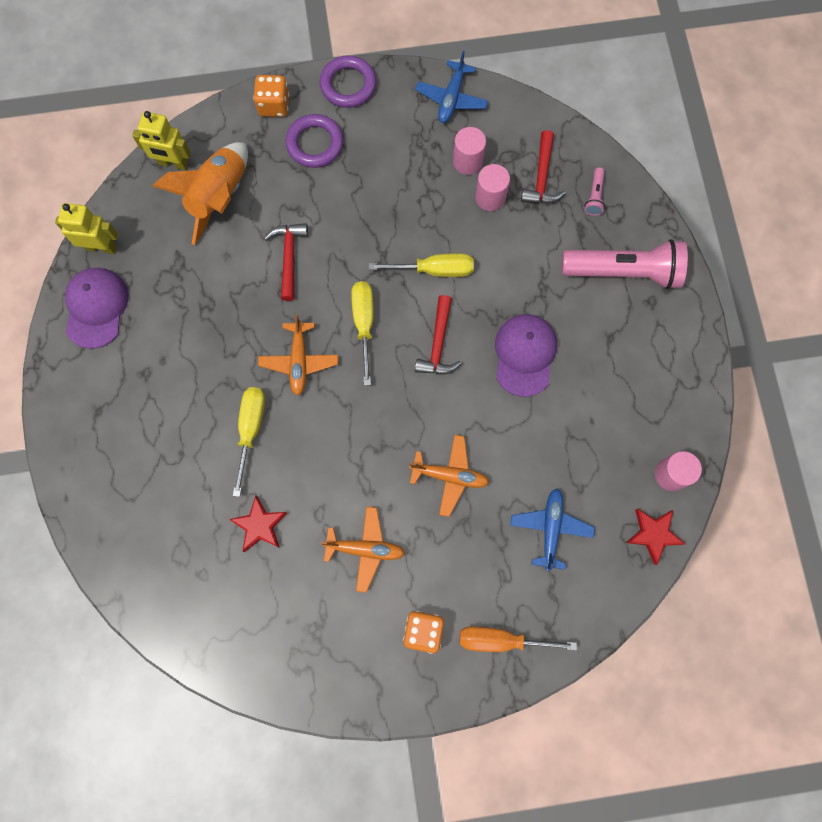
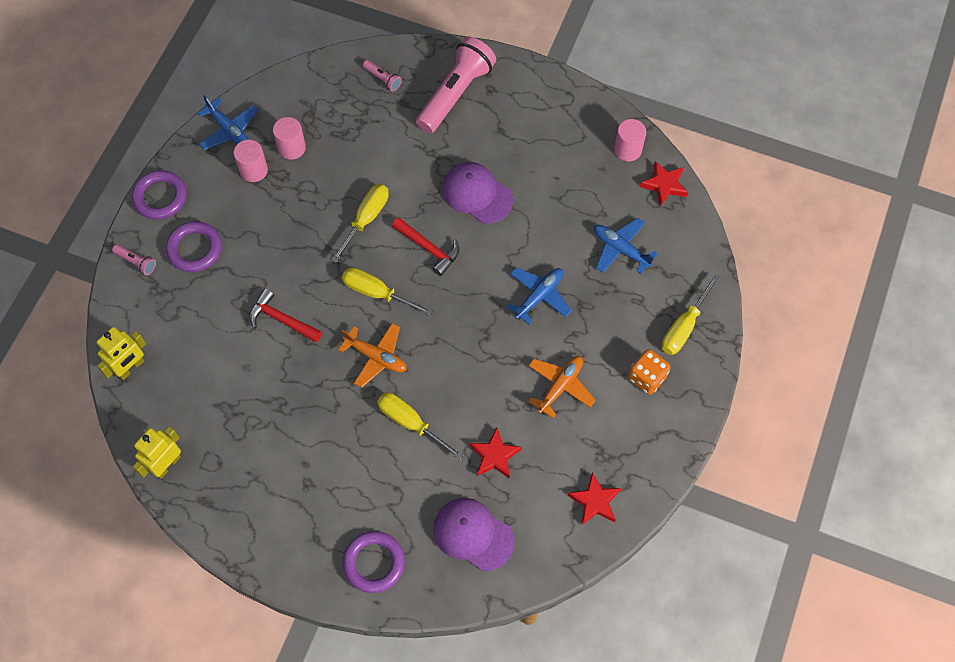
camera: 60 degrees left, 10 degrees down
purple cap [65,268,128,349] -> purple cap moved to [433,498,515,571]
orange rocket [152,142,248,245] -> none
orange dice [253,75,289,117] -> pink flashlight [112,244,156,275]
orange plane [409,435,490,517] -> blue plane [507,267,572,324]
orange screwdriver [459,626,577,652] -> yellow screwdriver [662,274,720,355]
pink cylinder [475,164,510,211] -> pink cylinder moved to [234,140,268,182]
red hammer [521,130,565,203] -> none
none -> purple ring [342,531,405,593]
none -> red star [568,472,621,525]

